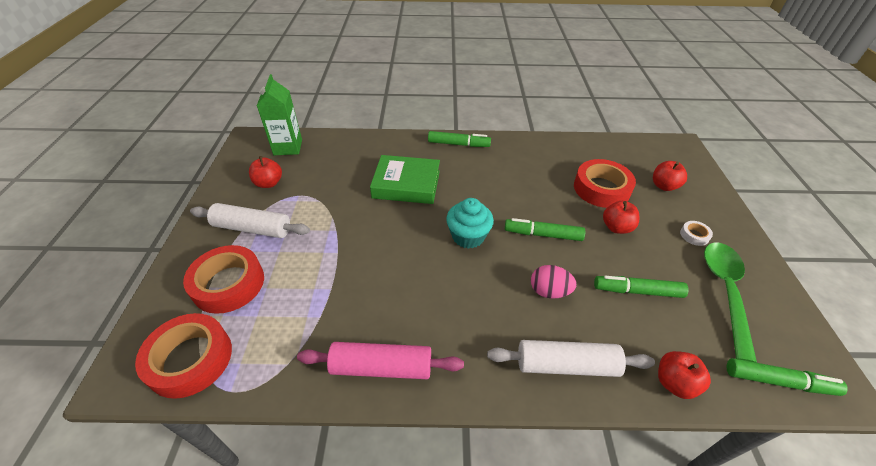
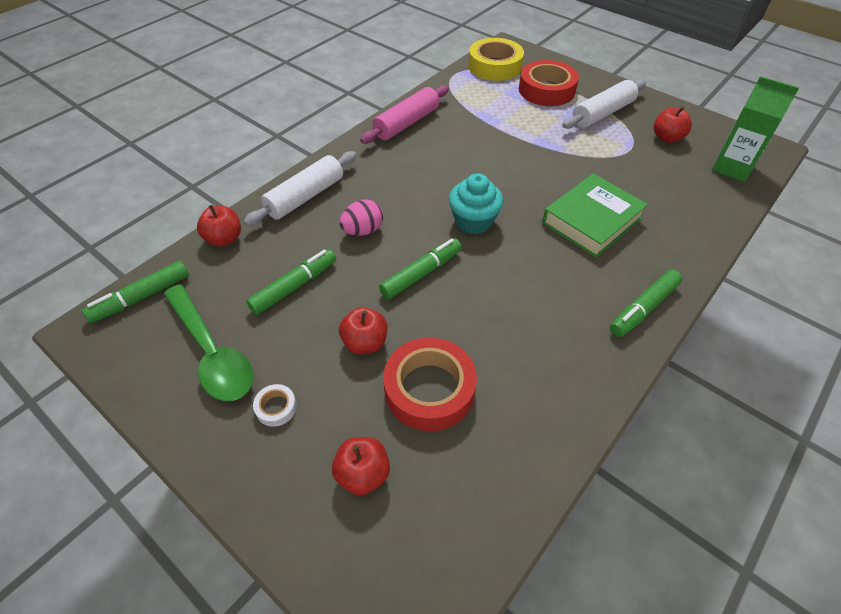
camera: 130 degrees right, 5 degrees up
red tape [135,313,232,399] -> yellow tape [468,38,524,81]

